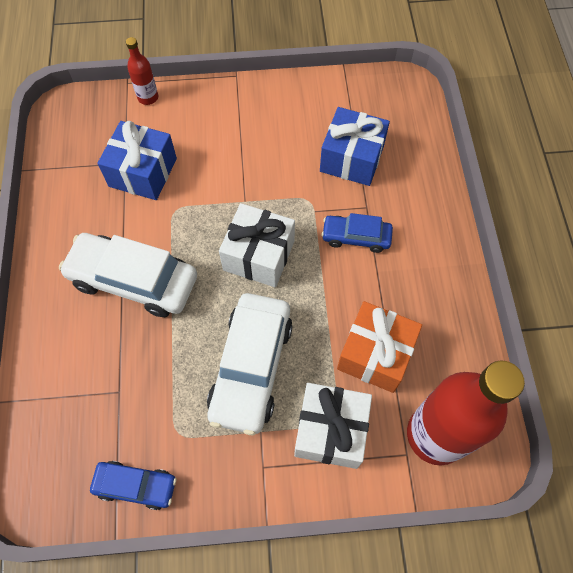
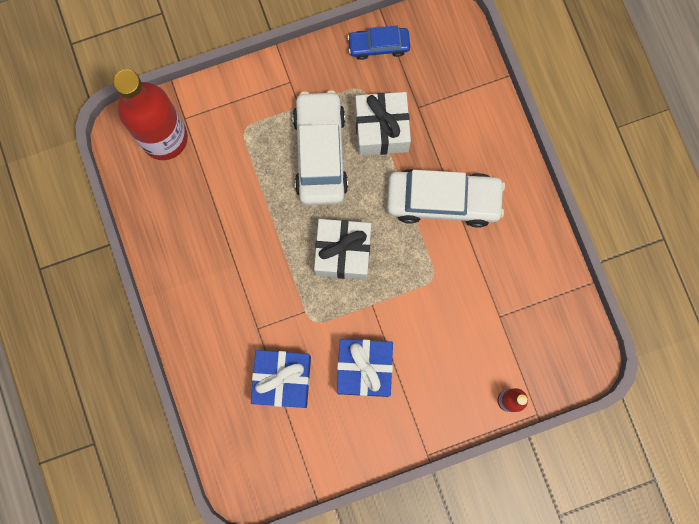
camera: 165 degrees right, 15 degrees up
blue gift [97,121,177,200] -> blue gift moved to [337,339,393,397]
white gift [294,383,372,469] -> white gift moved to [355,92,411,156]
blue car [321,213,393,253] -> none
orange gift [337,301,422,393] -> none

